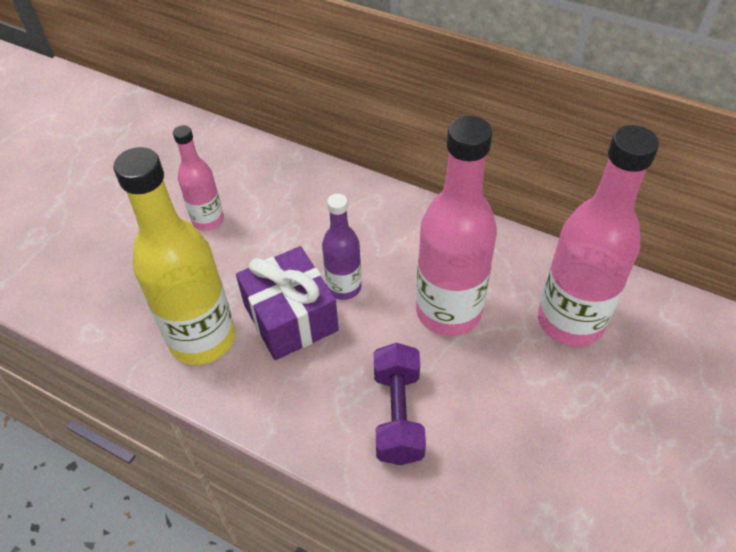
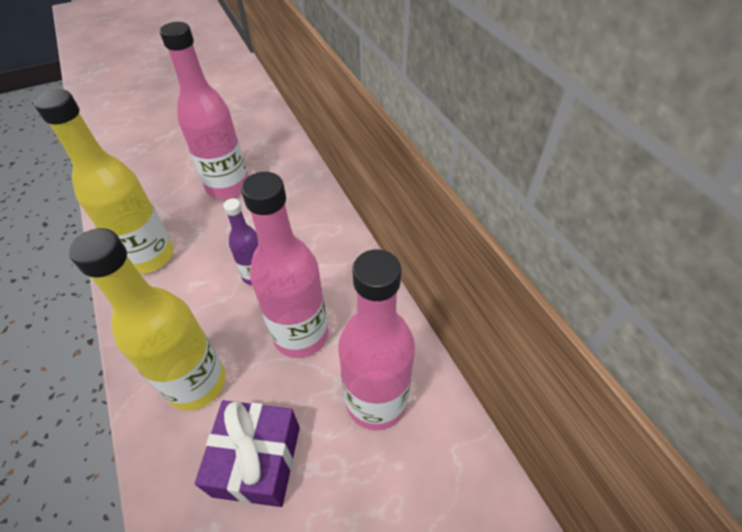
camera: 35 degrees right, 0 degrees up
pink bottle [173,125,224,231] -> pink bottle [160,22,248,199], size x1.83
purple gift [236,246,339,360] -> purple gift moved to [195,400,300,507]
purple dumbbell [374,343,426,465] -> yellow bottle [69,228,226,411]

